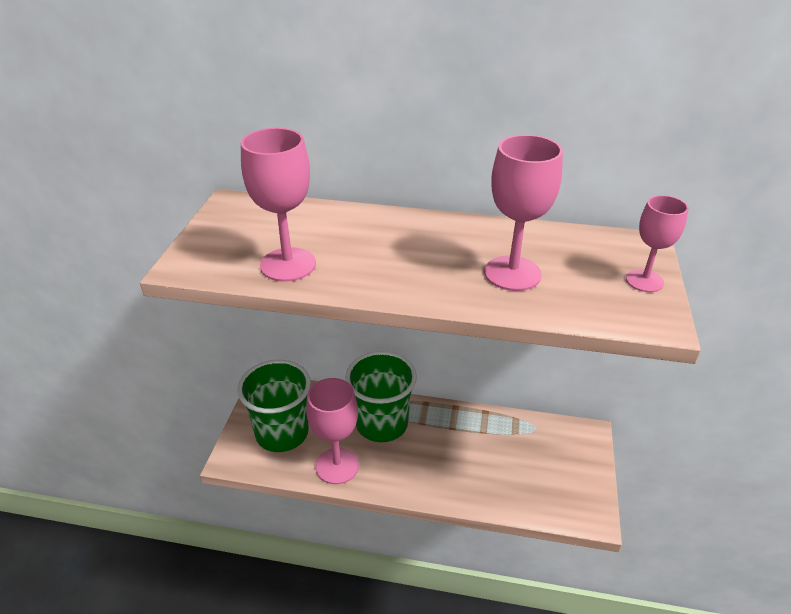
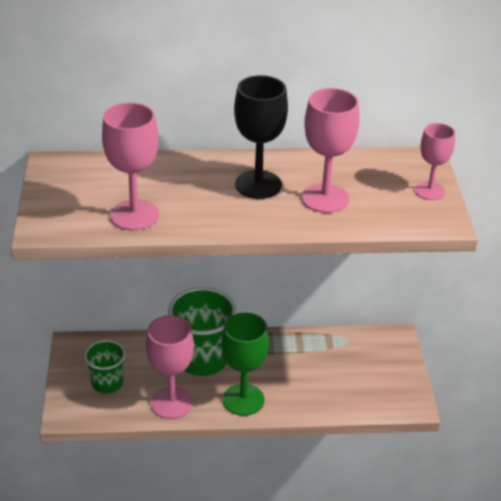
camera: 15 degrees left, 0 degrees up
green cup [237,360,311,452] -> green cup [84,340,126,394], size x0.59
none -> green goblet [221,313,269,416]
none -> black goblet [234,75,288,199]

